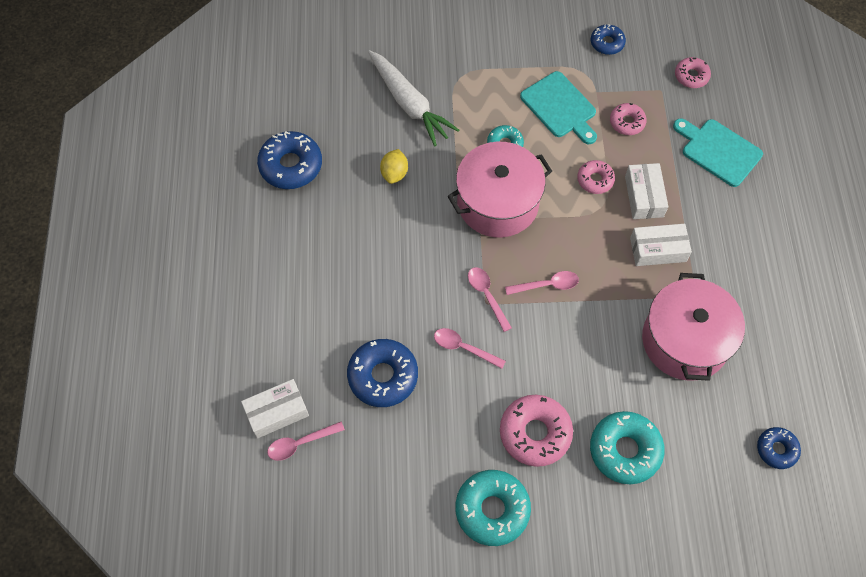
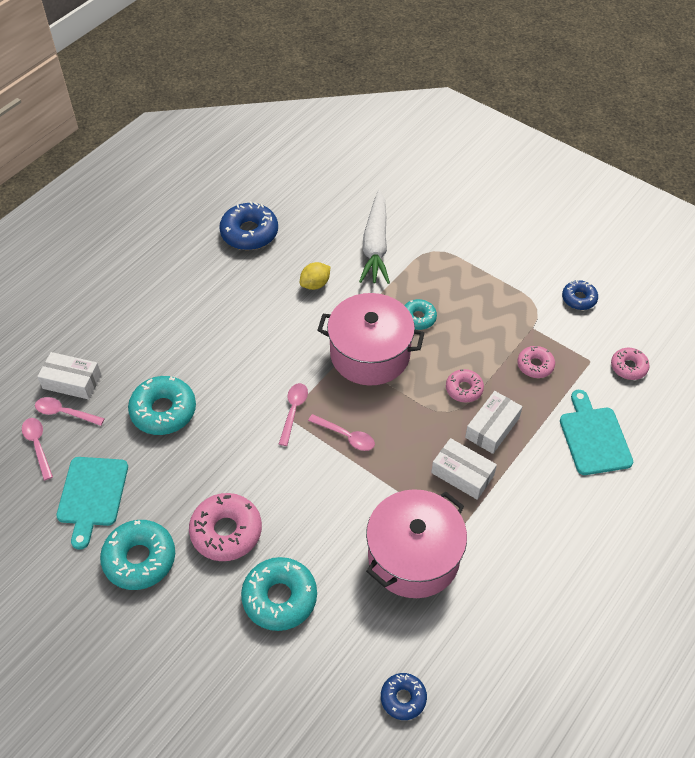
camera: 40 degrees right, 10 degrees down
blue donut [347,339,418,407] -> turquoise donut [128,376,196,435]
pink spoon [434,328,506,369] -> pink spoon moved to [22,418,53,480]
turquoise cutting board [520,71,597,144] -> turquoise cutting board moved to [56,457,128,550]

